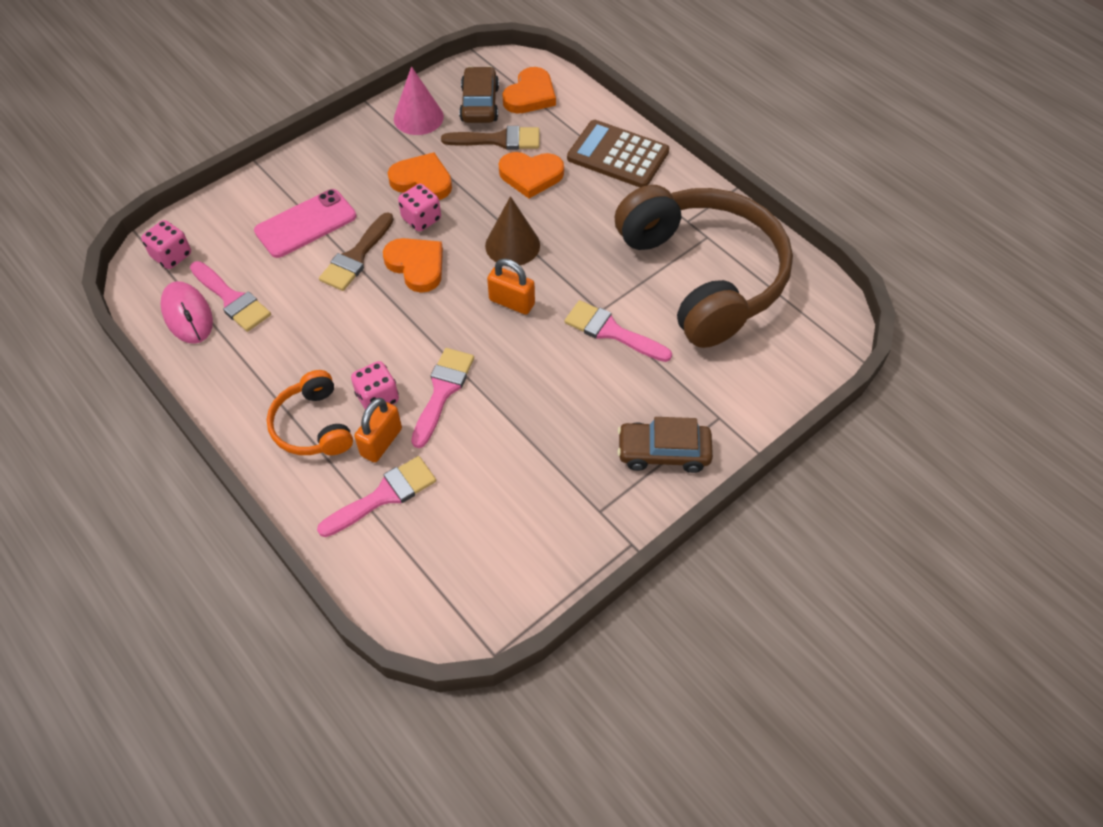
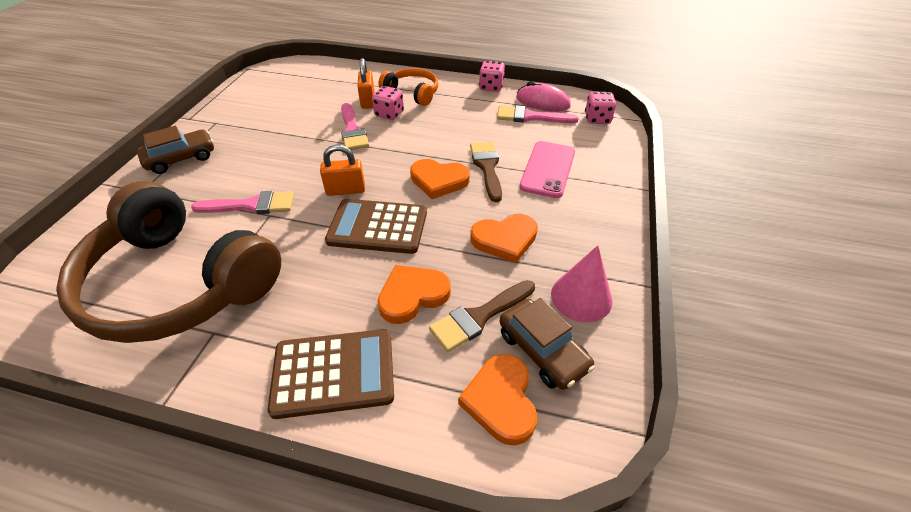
camera: 145 degrees right, 10 degrees down
pink brush [317,456,436,537] -> none
pink dice [398,184,441,232] -> pink dice moved to [479,61,505,92]
brown cone [485,196,540,265] -> brown calculator [325,199,427,254]

